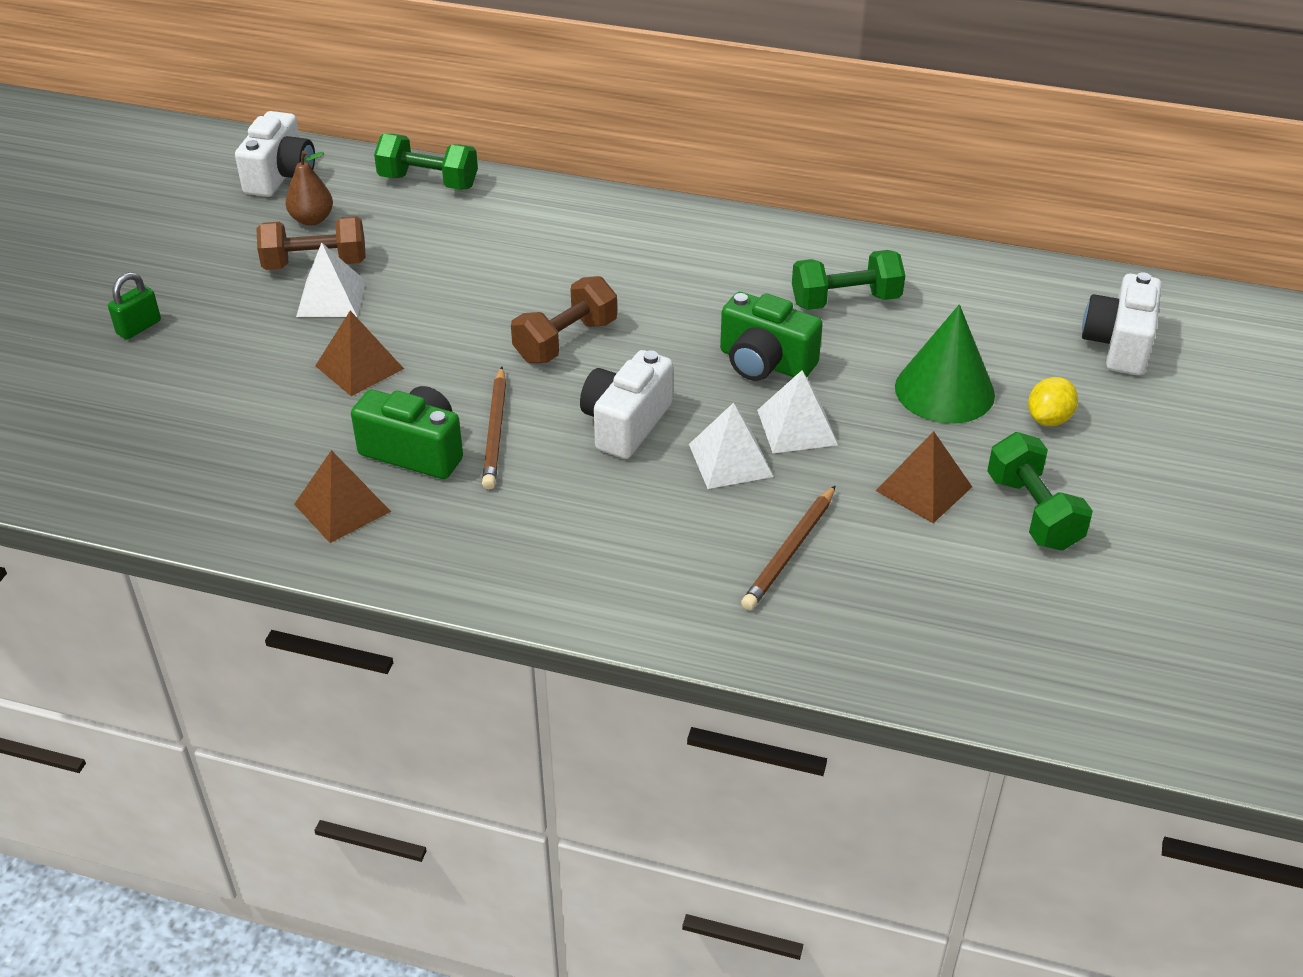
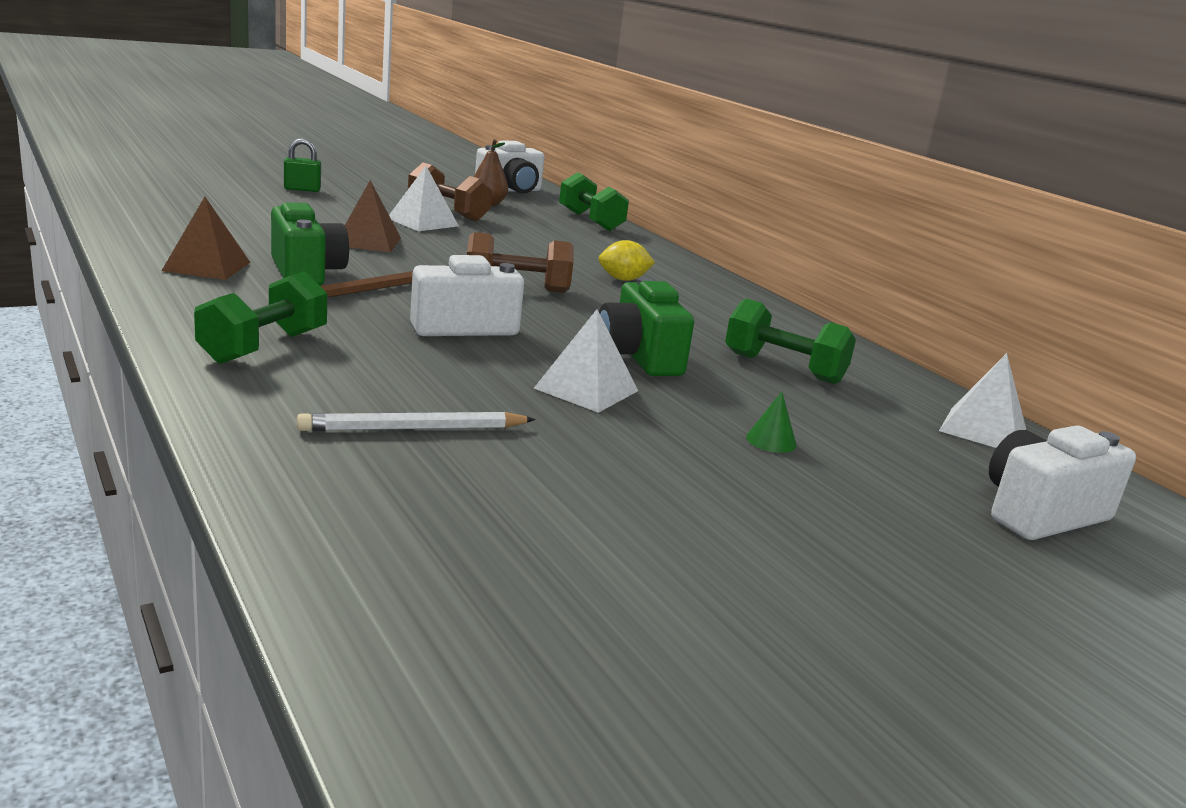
camera: 40 degrees right, 20 degrees down
white pyramid [689,403,773,489] -> white pyramid moved to [939,353,1026,448]
brown pencil [741,485,836,610] -> white pencil [297,412,536,431]
brown pyramid [876,431,972,523] -> none
green cone [895,304,995,424] -> green cone [746,391,797,453], size x0.41
green dumbbell [987,432,1093,551] -> green dumbbell moved to [194,271,327,364]
yellow lemon [1028,377,1078,426] -> yellow lemon moved to [599,240,655,281]

